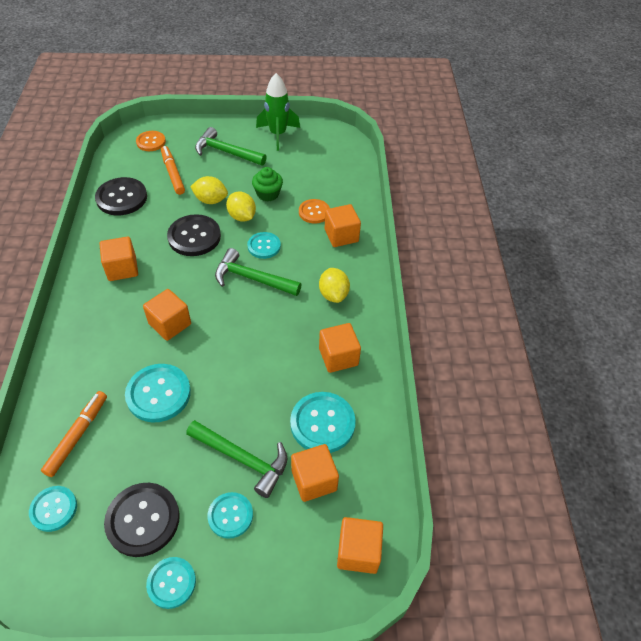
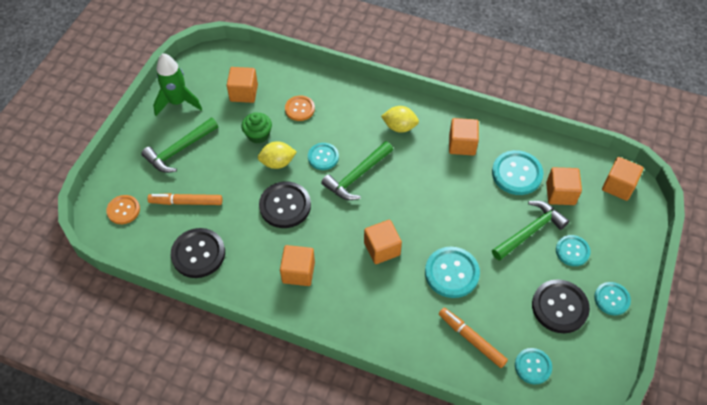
camera: 65 degrees left, 5 degrees up
yellow lemon [190,176,228,204] -> none
orange cube [325,204,361,247] -> orange cube moved to [227,67,258,103]

